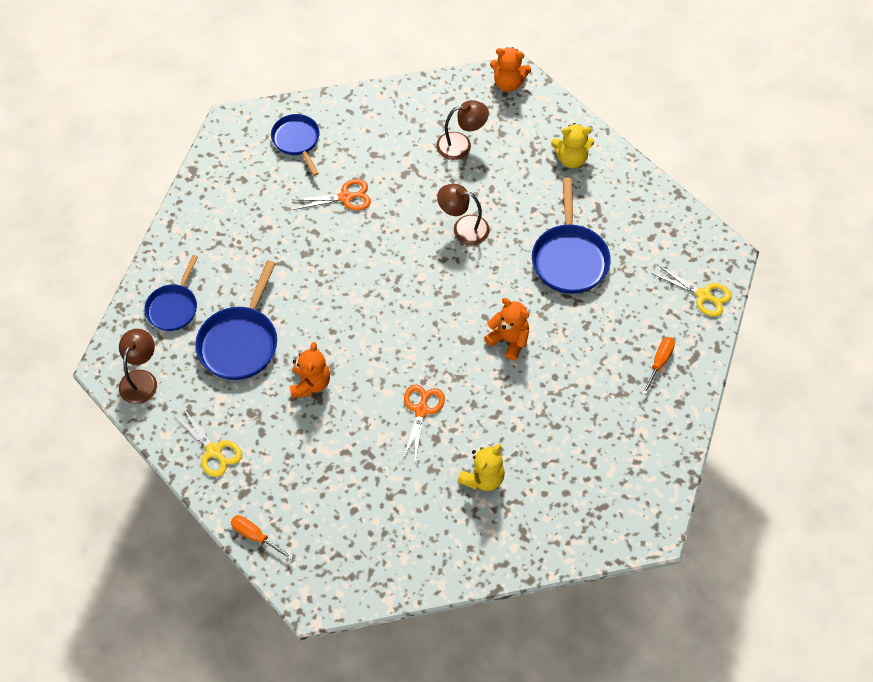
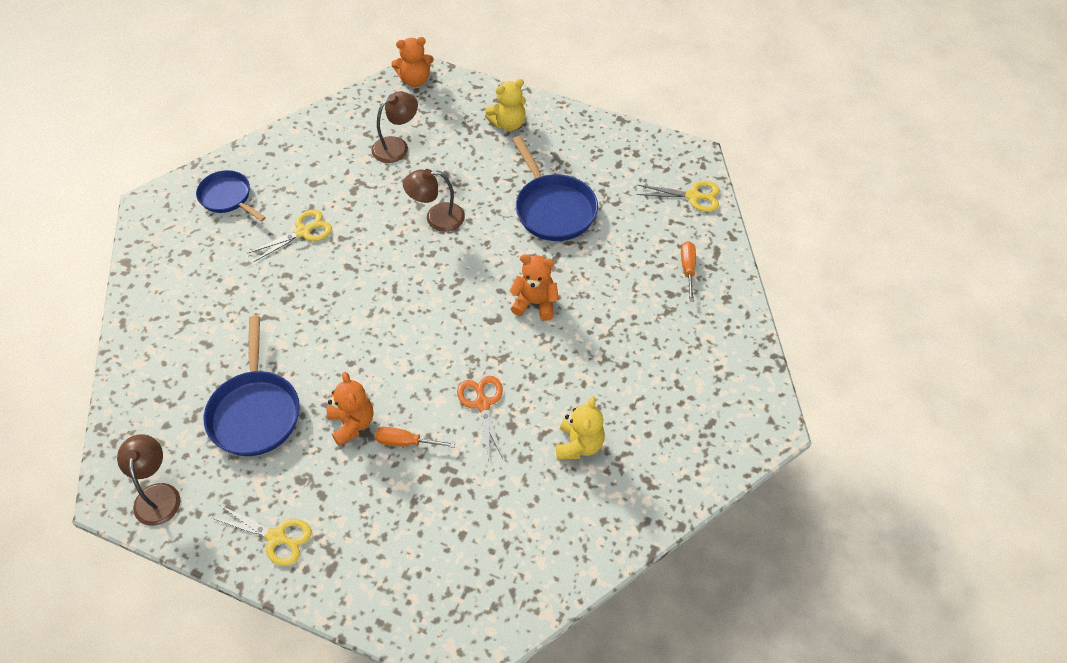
camera: 25 degrees left, 5 degrees down
blue pan [144,255,198,331] -> none
orange screwdriver [231,515,293,560] -> orange screwdriver moved to [375,427,455,448]
orange scissors [293,179,371,211] -> yellow scissors [248,210,332,262]

